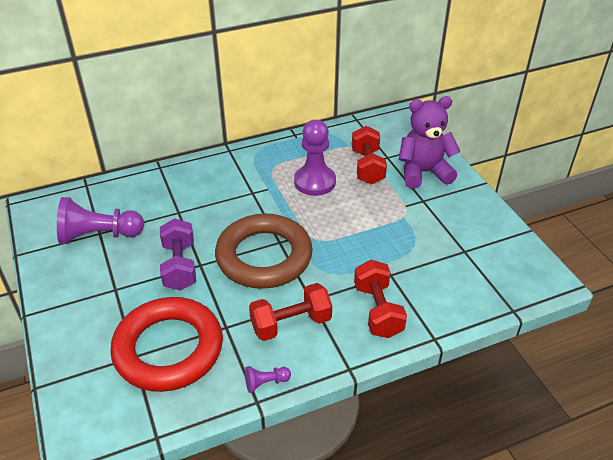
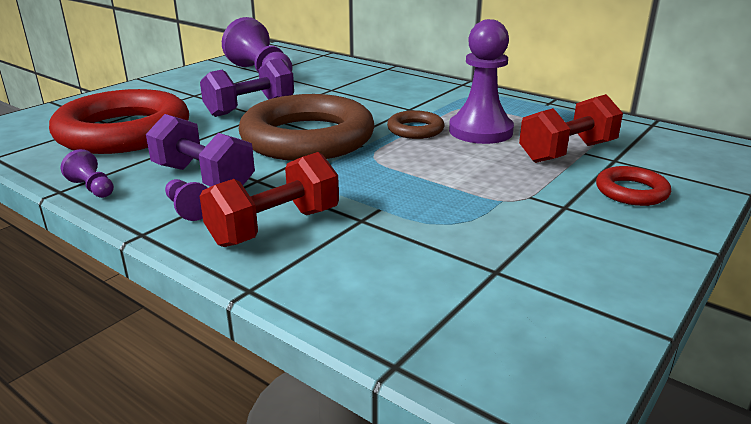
camera: 60 degrees right, 15 degrees down
red dumbbell [249,283,332,341] -> purple dumbbell [146,114,255,187]
purple teddy bear [399,96,461,189] -> red ring [596,166,671,206]
none -> purple pawn [165,179,208,221]
none -> brown ring [387,110,444,139]

